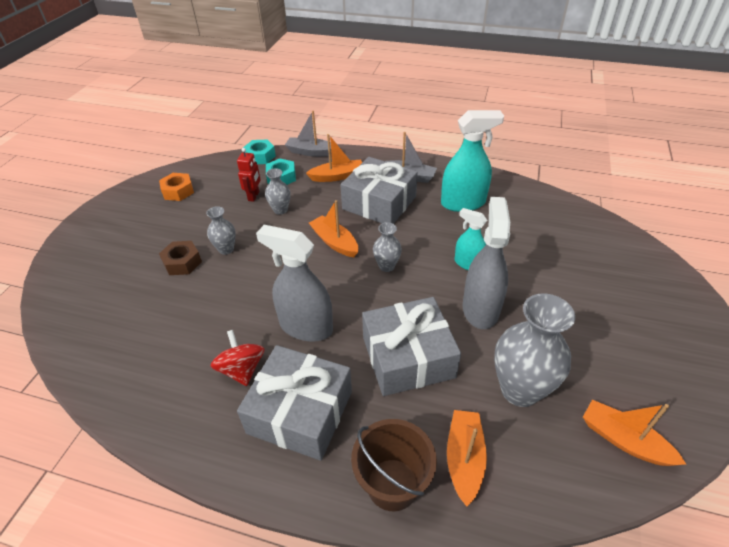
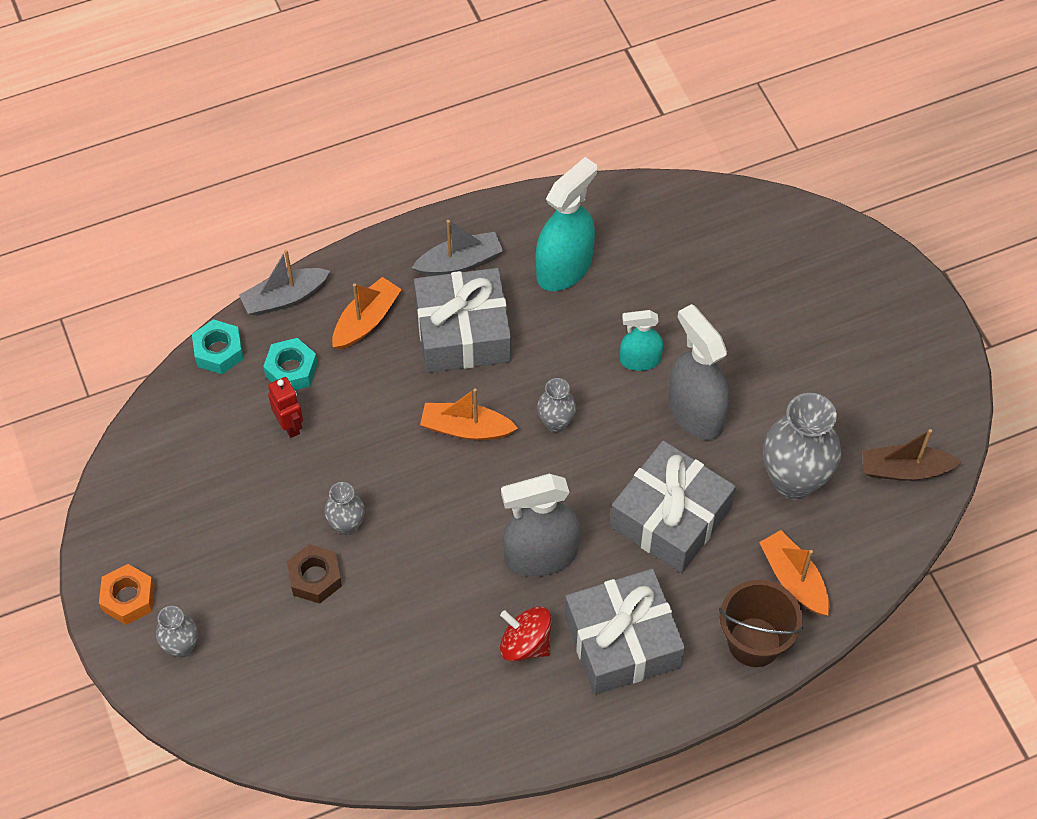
camera: 40 degrees left, 15 degrees up
orange nut [159,173,194,201] -> orange nut moved to [99,564,155,625]
grey vase [265,168,291,215] -> grey vase moved to [156,606,198,658]
orange boat [583,400,686,466] -> brown boat [862,429,961,481]

